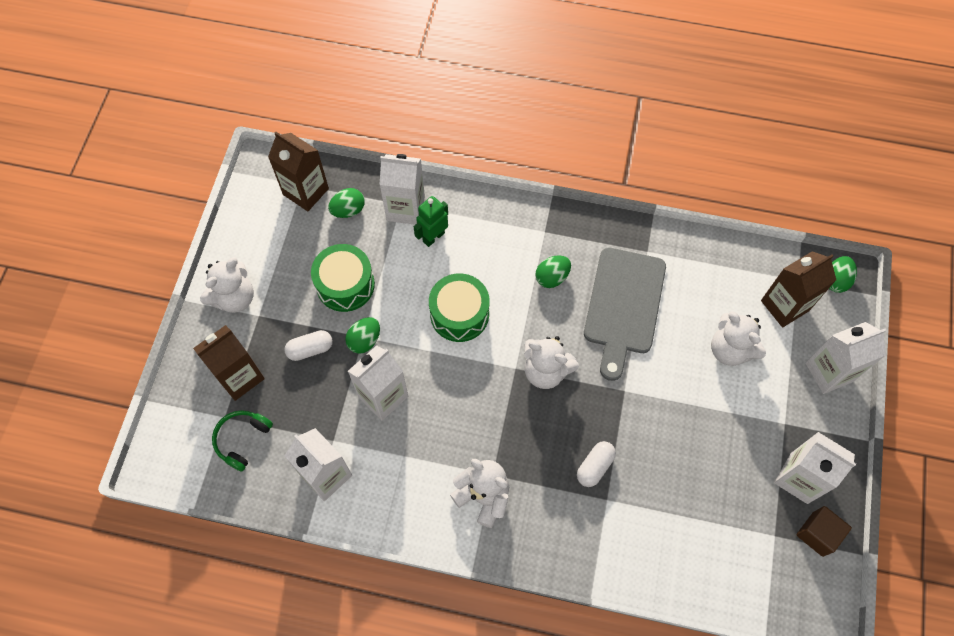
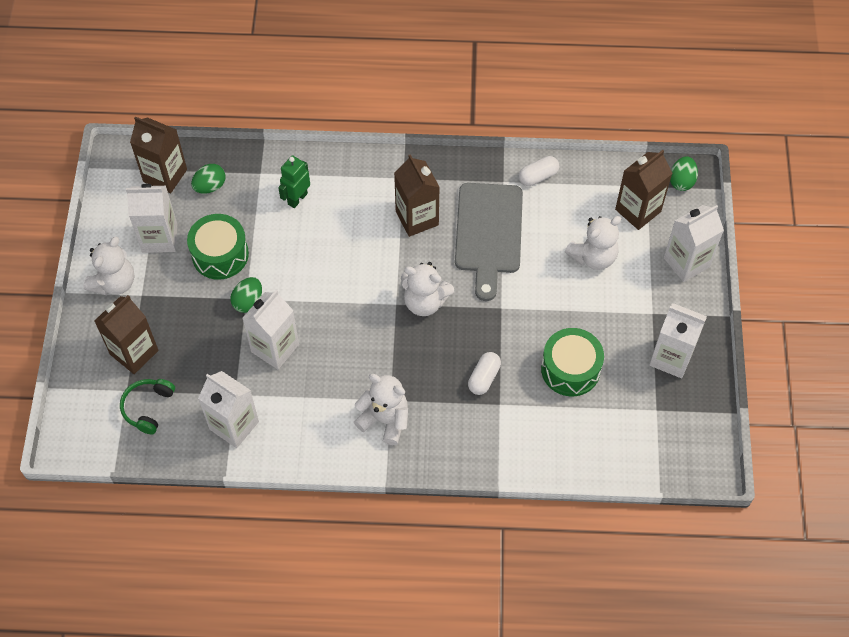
camera: 10 degrees left, 5 degrees down
white capsule [284,330,333,361] -> white capsule moved to [519,156,559,186]
white carton [379,154,425,225] -> white carton moved to [126,184,177,253]
green drum [429,273,490,342] -> green drum moved to [541,328,604,396]
green egg [535,255,571,288] -> brown carton [394,154,440,237]
white teddy bear [711,311,766,366] -> white teddy bear turned 75 degrees counterclockwise [565,216,621,270]
brown cube [797,506,852,557] -> none

